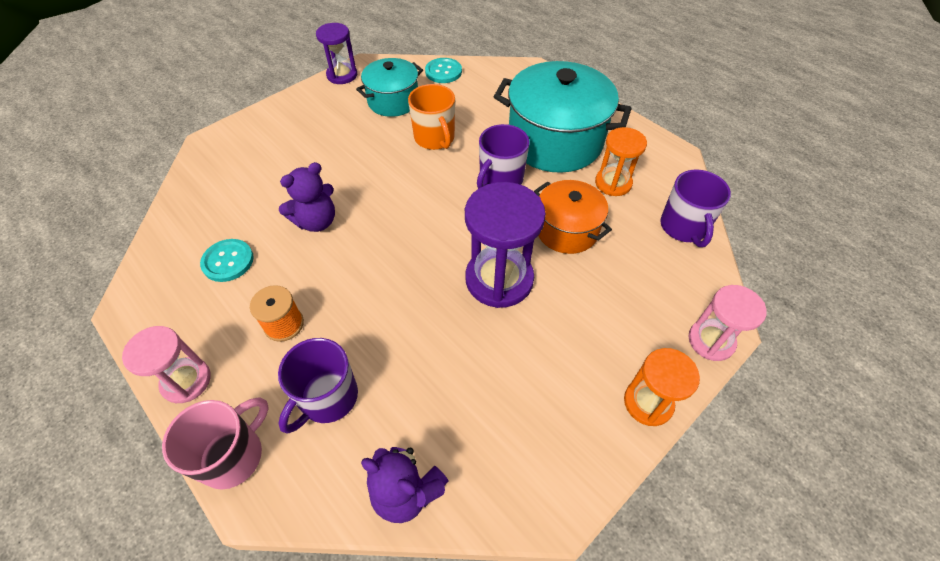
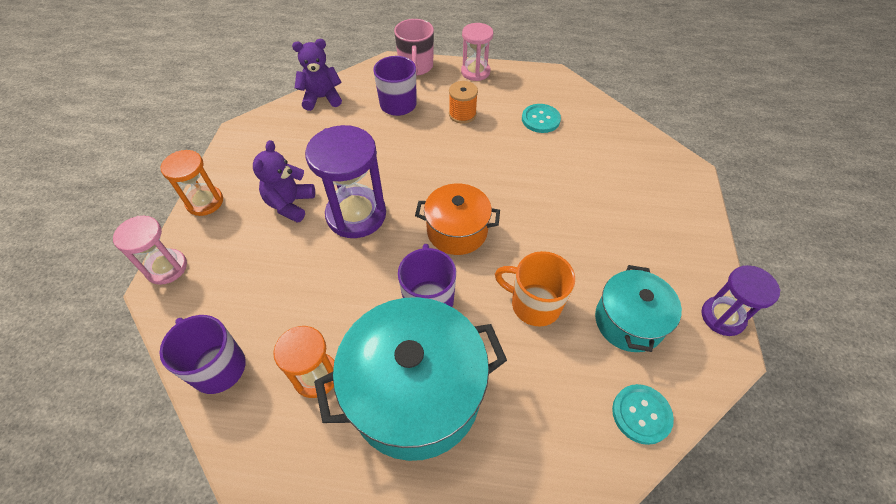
camera: 140 degrees right, 0 degrees up
purple teddy bear [279,162,335,232] -> purple teddy bear moved to [253,140,315,223]
orange pot [534,180,612,254] -> orange pot moved to [415,183,500,255]

